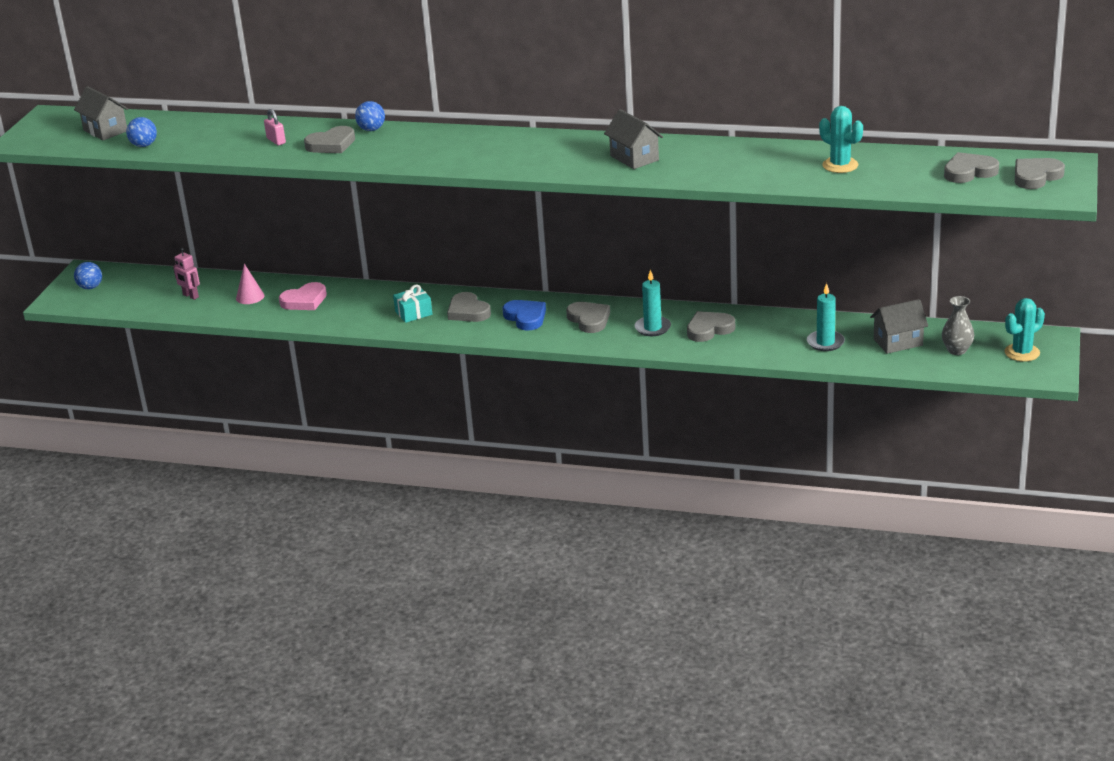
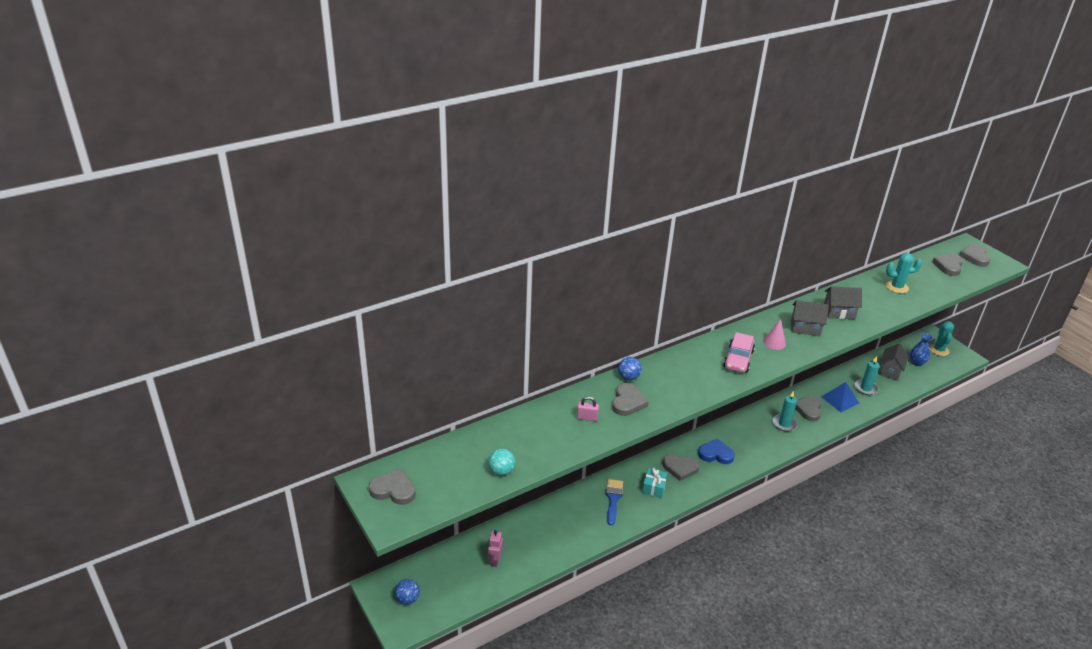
camera: 50 degrees left, 5 degrees up
grey house [74,86,128,141] -> grey house moved to [824,287,862,319]
blue ball [126,117,157,147] -> turquoise ball [489,449,515,476]
pink robot [173,248,200,300] -> pink robot turned 105 degrees clockwise [488,530,503,567]
pink cone [236,264,264,304] -> pink cone moved to [763,319,786,350]
pink heart [279,282,327,310] -> none
grey heart [566,302,610,333] -> grey heart moved to [369,469,416,505]
grey vase [942,296,974,355] -> blue vase [910,333,933,366]
none -> blue brush [606,479,623,526]
none -> pink car [723,332,755,373]
none -> blue pyramid [821,382,859,412]

